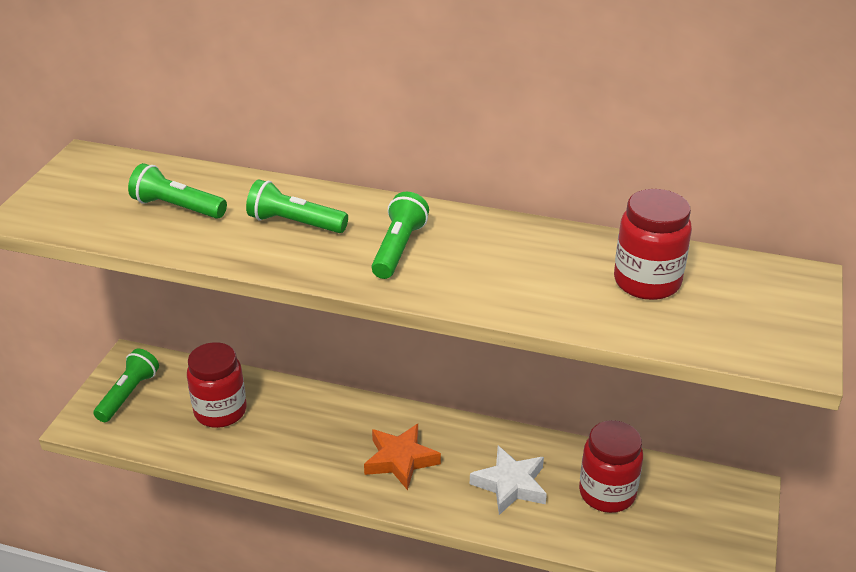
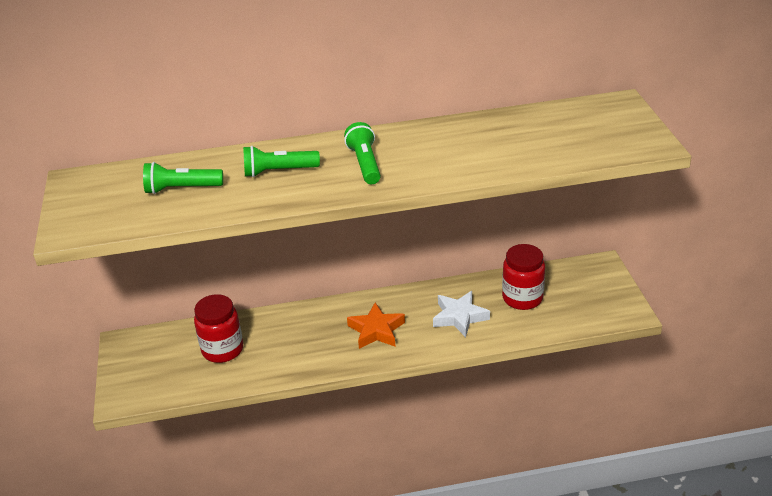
camera: 25 degrees left, 0 degrees up
green flashlight [93,349,159,422] -> none
red jar [614,189,692,300] -> none

